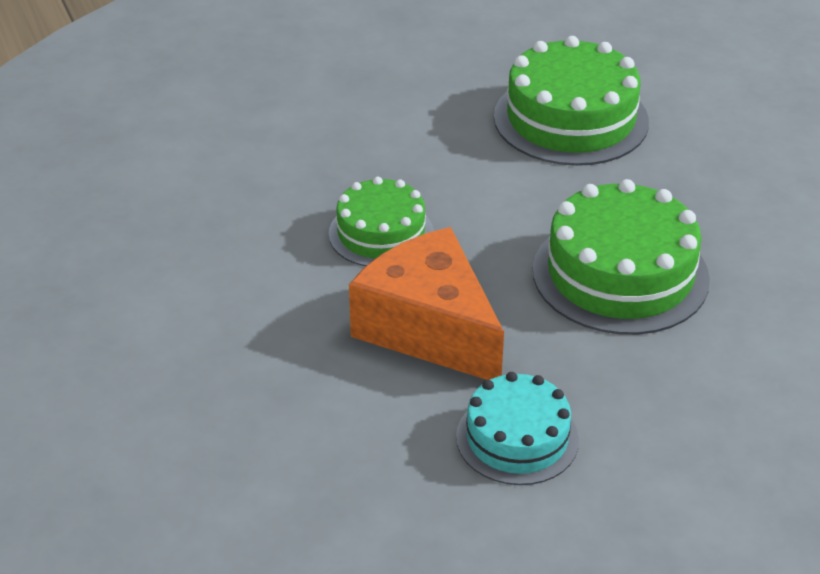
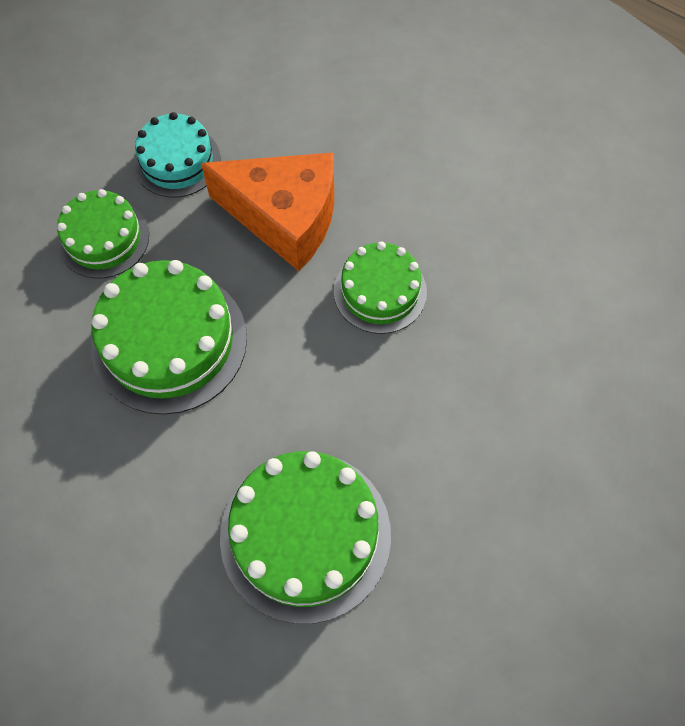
camera: 150 degrees right, 25 degrees up
none -> green cake [57,189,149,279]

